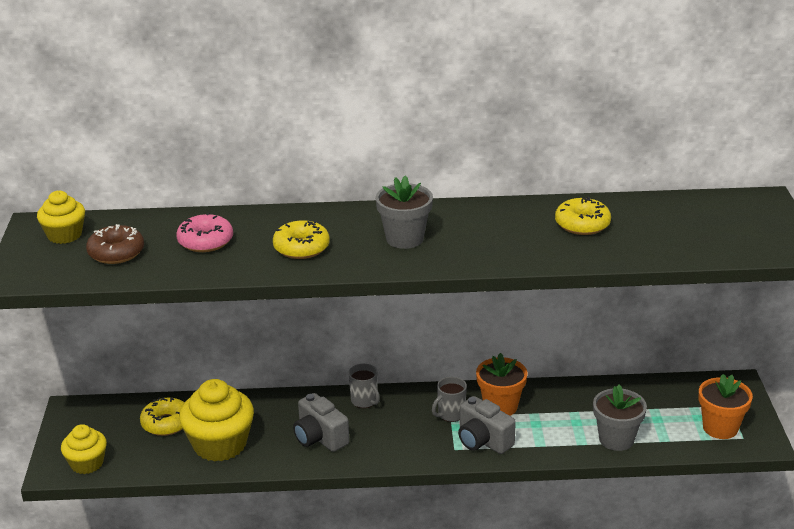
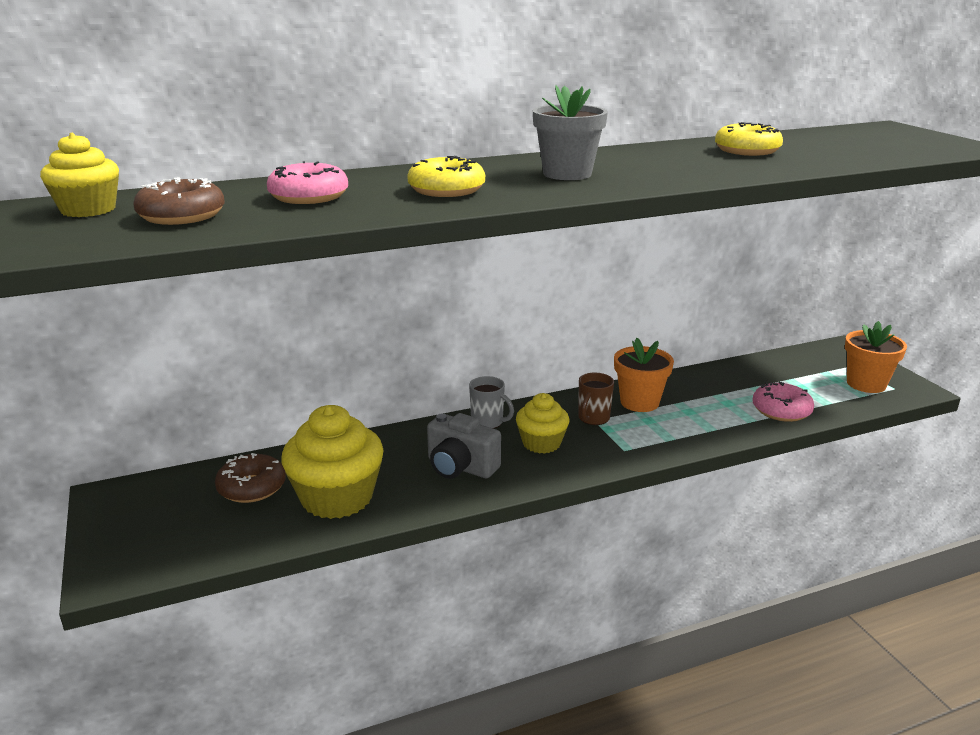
camera: 20 degrees left, 5 degrees down
yellow cupcake [61,424,107,474] -> yellow cupcake moved to [516,393,569,454]
yellow donut [140,397,185,436] -> brown donut [215,453,286,503]
grey mug [432,377,467,422] -> brown mug [578,373,614,425]
grey camera [458,396,516,454] -> none
grey flower pot [593,385,647,451] -> pink donut [753,382,814,422]

